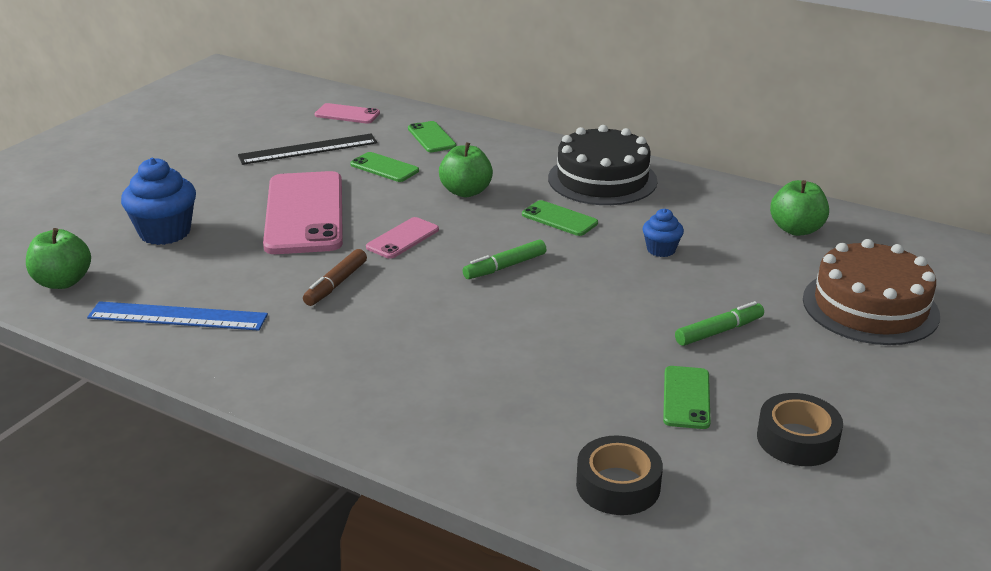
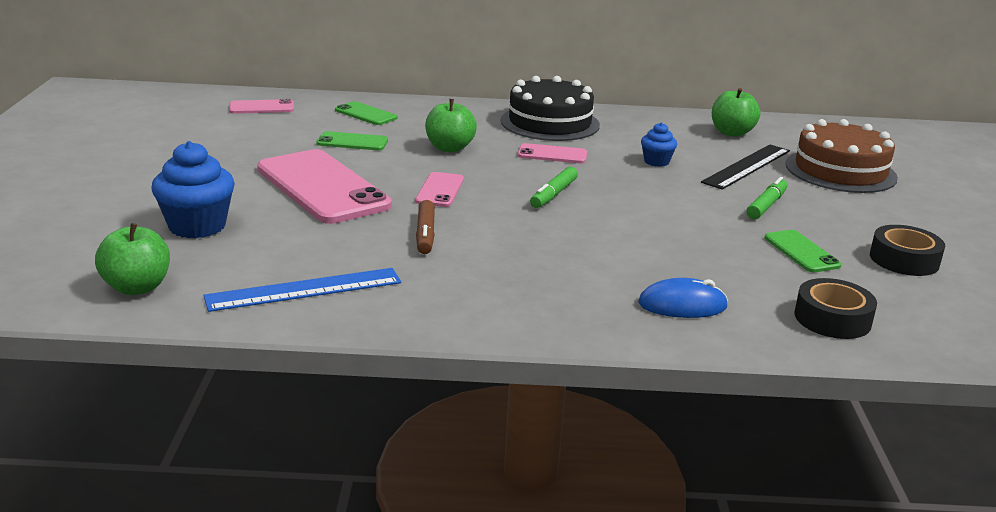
camera: 30 degrees left, 5 degrees down
black ruler [238,134,377,165] -> black ruler moved to [701,144,790,190]
green phone [522,200,598,236] -> pink phone [518,143,587,163]
none -> blue mouse [638,278,728,318]

